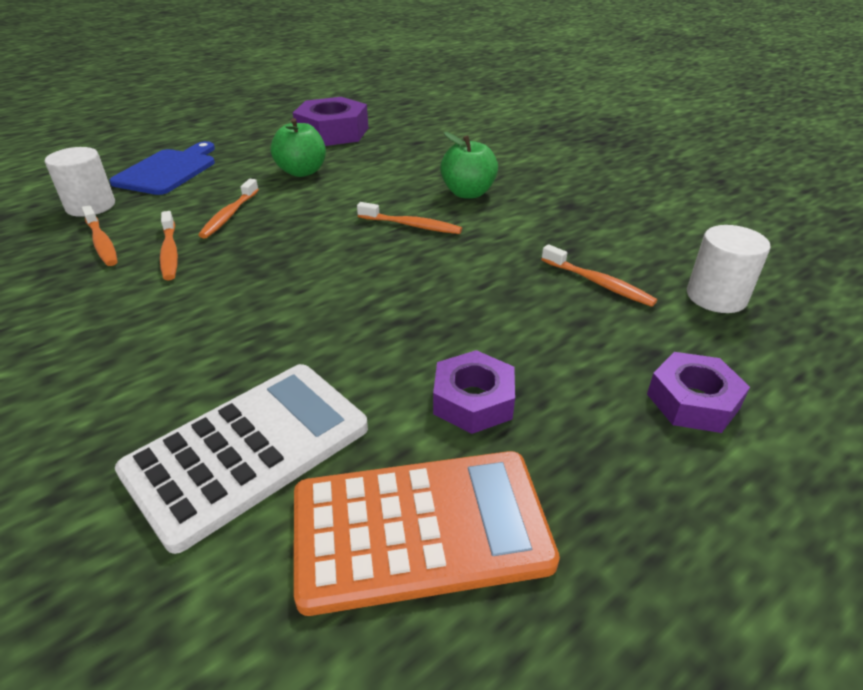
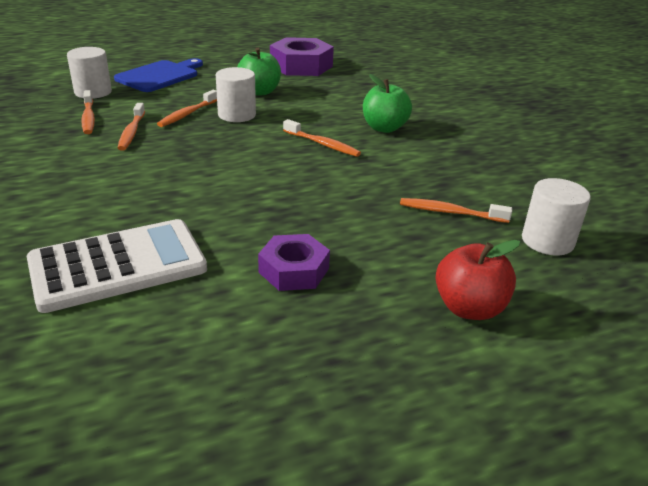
camera: 15 degrees right, 5 degrees down
orange calculator [294,451,560,616] -> none
orange toothbrush [541,244,657,307] -> orange toothbrush turned 135 degrees clockwise [400,198,512,223]
purple nut [647,352,750,433] -> red apple [436,240,520,320]
none -> white cylinder [216,67,256,122]

